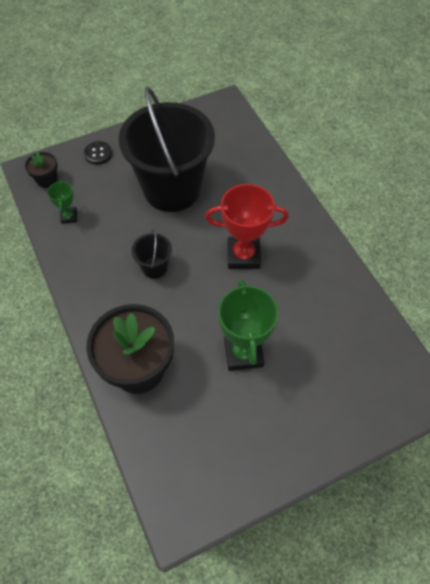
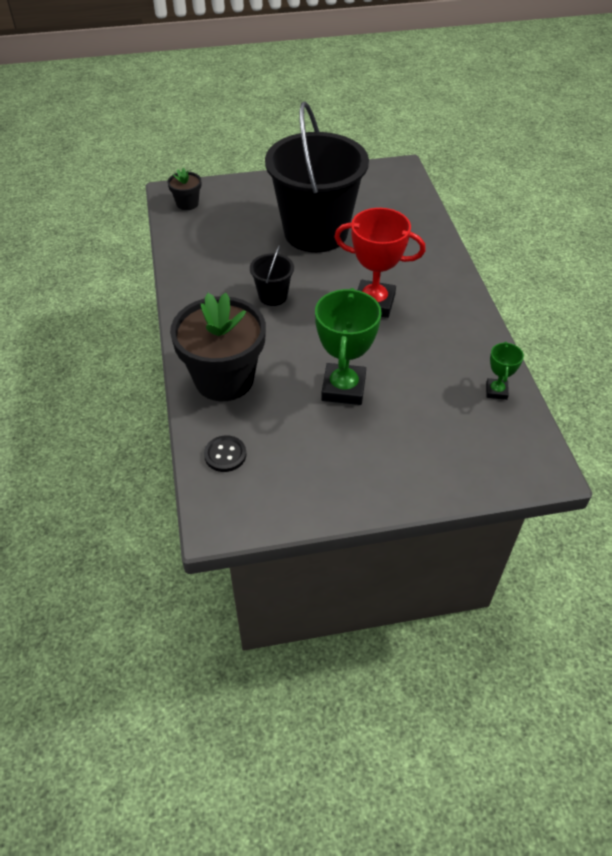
camera: 15 degrees right, 10 degrees down
green trophy [47,180,77,224] -> green trophy moved to [486,342,524,400]
black button [84,141,112,165] -> black button moved to [204,435,247,472]

